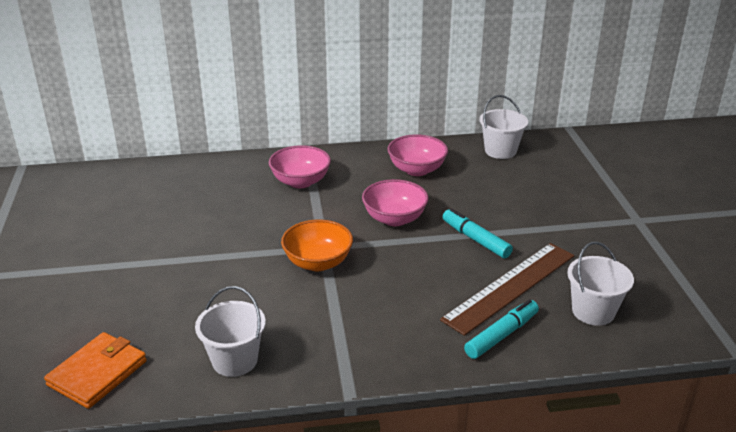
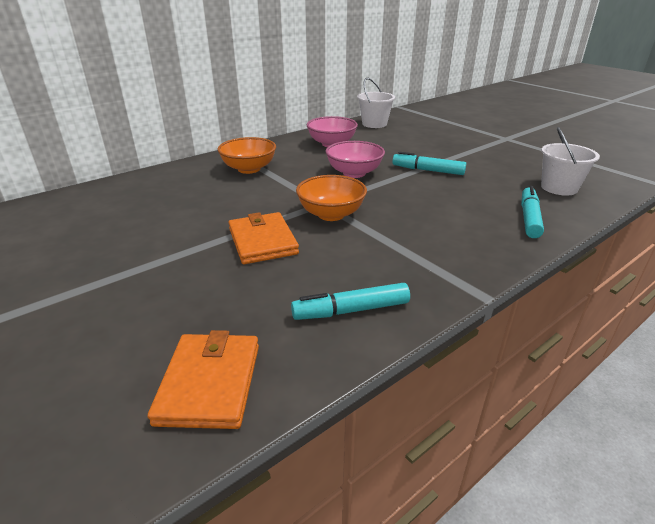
camera: 30 degrees left, 0 degrees up
white bucket [195,286,266,377] -> turquoise marker [291,283,410,320]
pink bowl [269,145,331,188] -> orange bowl [217,137,276,174]
brown ruler [440,243,574,336] -> none
none -> orange wallet [228,212,299,264]

